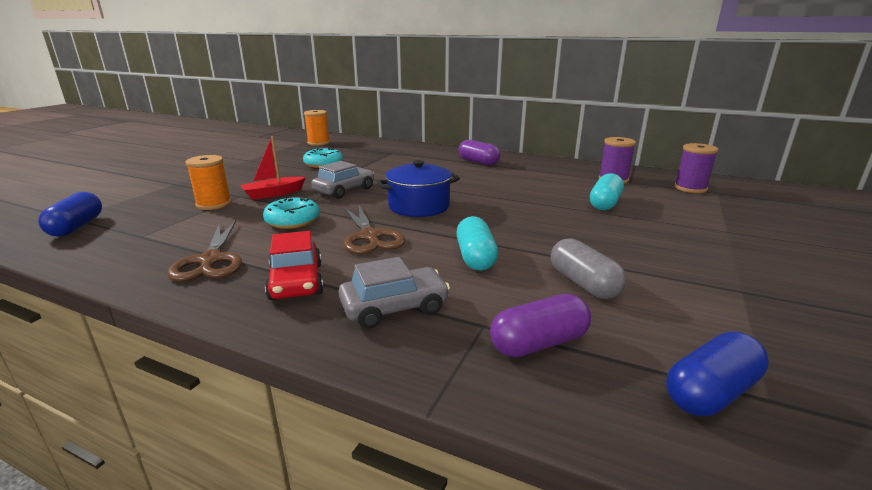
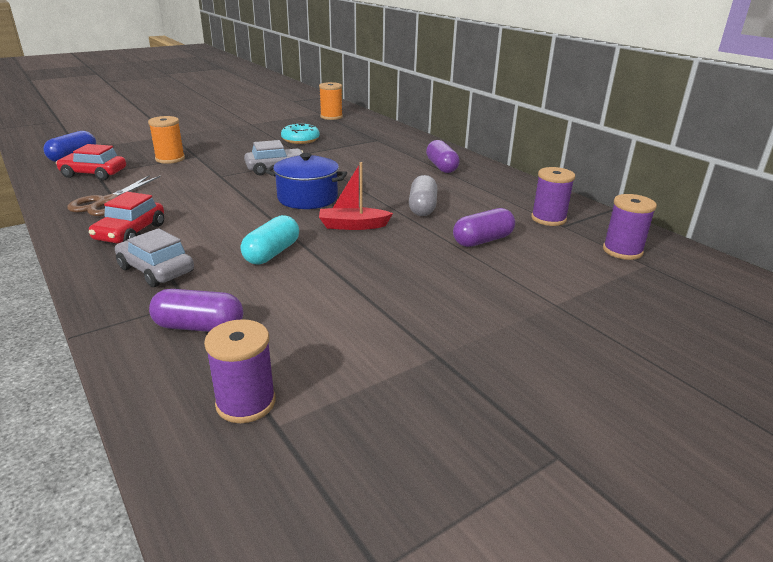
camera: 30 degrees right, 5 degrees up
red boat [240,136,306,200] -> red boat moved to [319,162,393,230]
turquoise donut [263,196,320,229] -> none
grey car [339,257,450,329] -> grey car turned 150 degrees counterclockwise [115,228,194,287]
brown scissors [344,205,405,254] -> none
grey capsule [550,238,626,299] -> grey capsule moved to [409,175,437,216]
turquoise capsule [590,173,624,210] -> purple capsule [453,208,515,247]
blue capsule [666,331,769,416] -> purple spool [204,319,276,423]
none -> red car [56,144,126,180]

